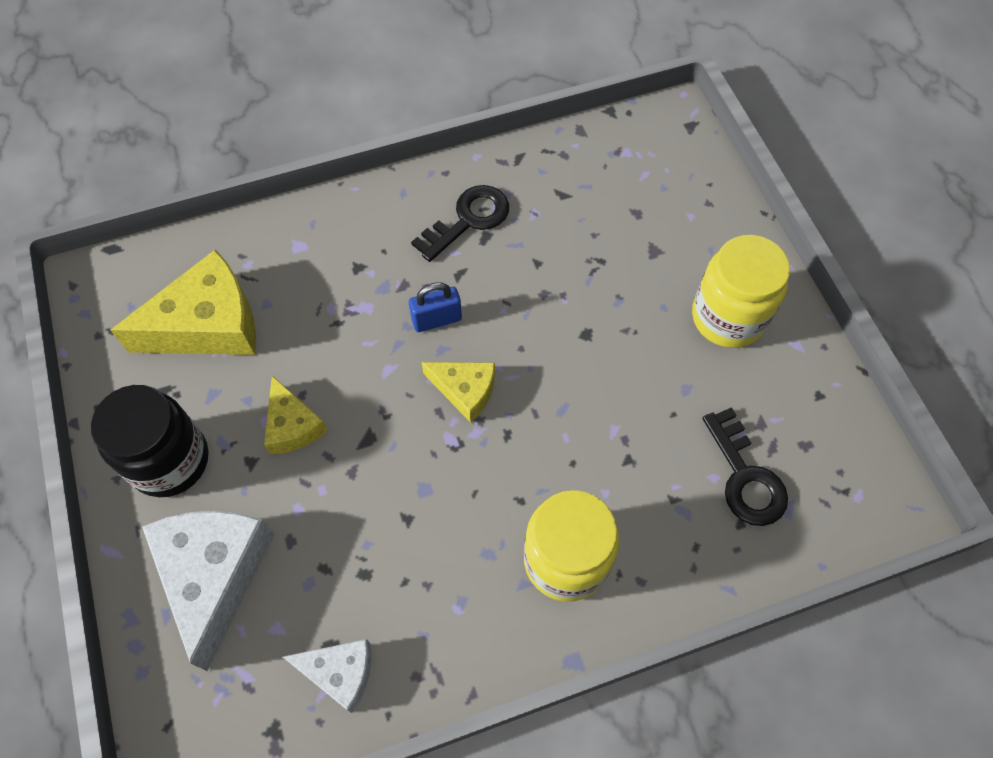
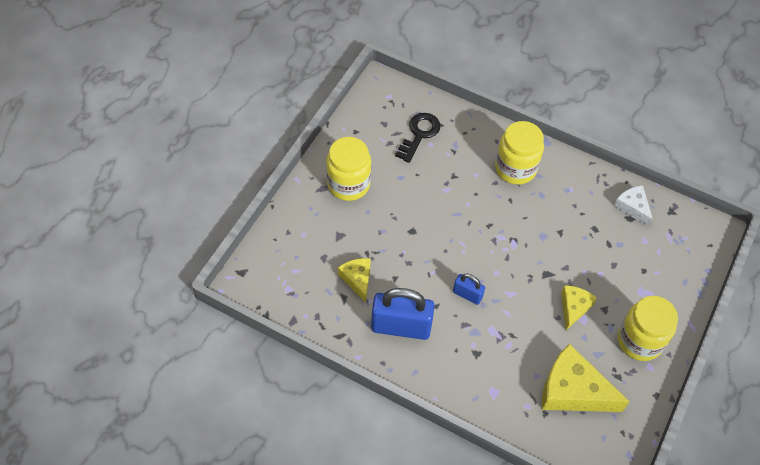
camera: 135 degrees left, 5 degrees down
black jar [91,385,208,497] -> yellow jar [618,296,678,361]
white cheese [142,511,274,671] -> none
black key [411,185,509,262] -> blue padlock [371,288,435,340]
yellow cheese [421,362,495,423] -> yellow cheese moved to [338,258,371,302]

